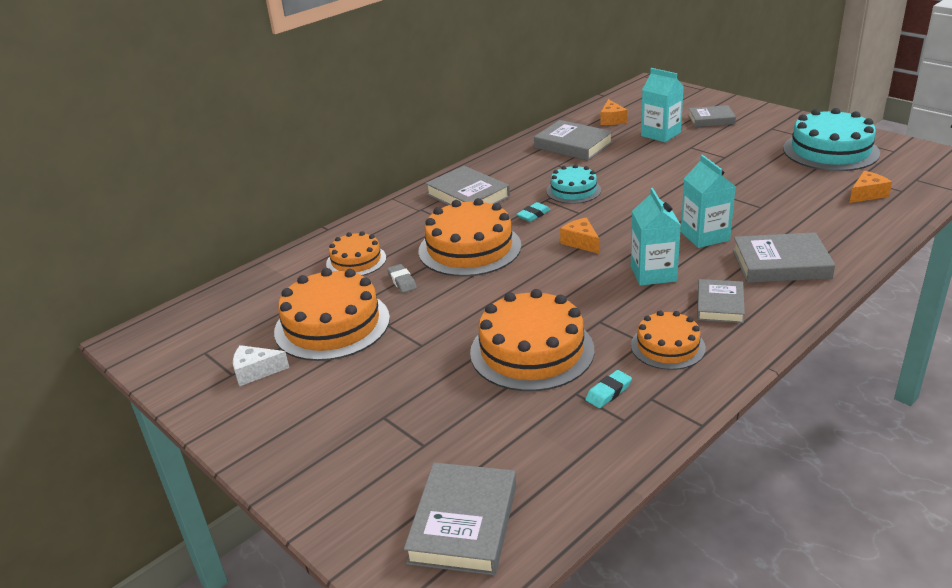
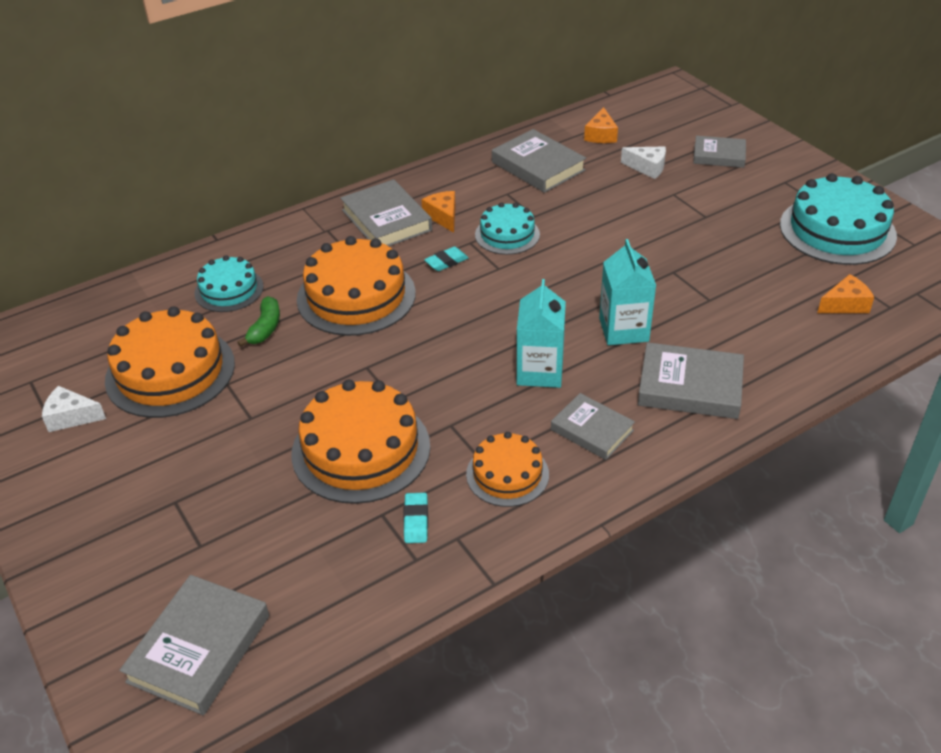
camera: 10 degrees right, 10 degrees up
orange cake [326,231,386,276] -> turquoise cake [194,255,264,312]
grey eraser [387,264,417,293] -> green banana [237,296,280,347]
orange cheese [560,218,599,254] -> orange cheese moved to [421,191,456,233]
turquoise eraser [585,370,632,408] -> turquoise eraser turned 60 degrees counterclockwise [403,493,428,543]
turquoise carton [641,68,684,142] -> white cheese [621,146,666,179]
grey book [697,279,745,323] -> grey book turned 75 degrees counterclockwise [551,393,635,460]

